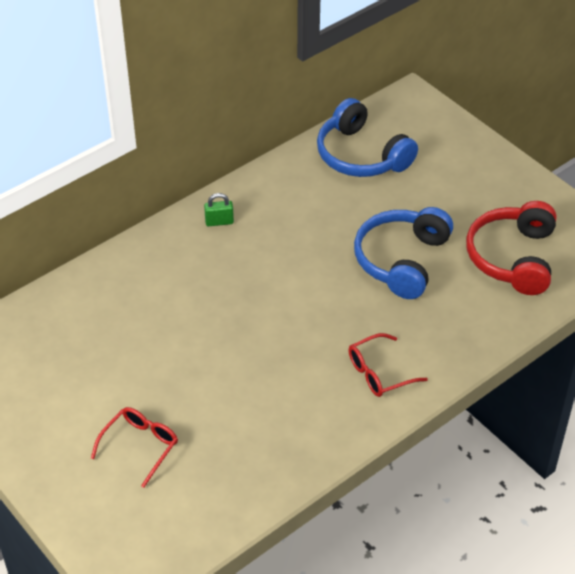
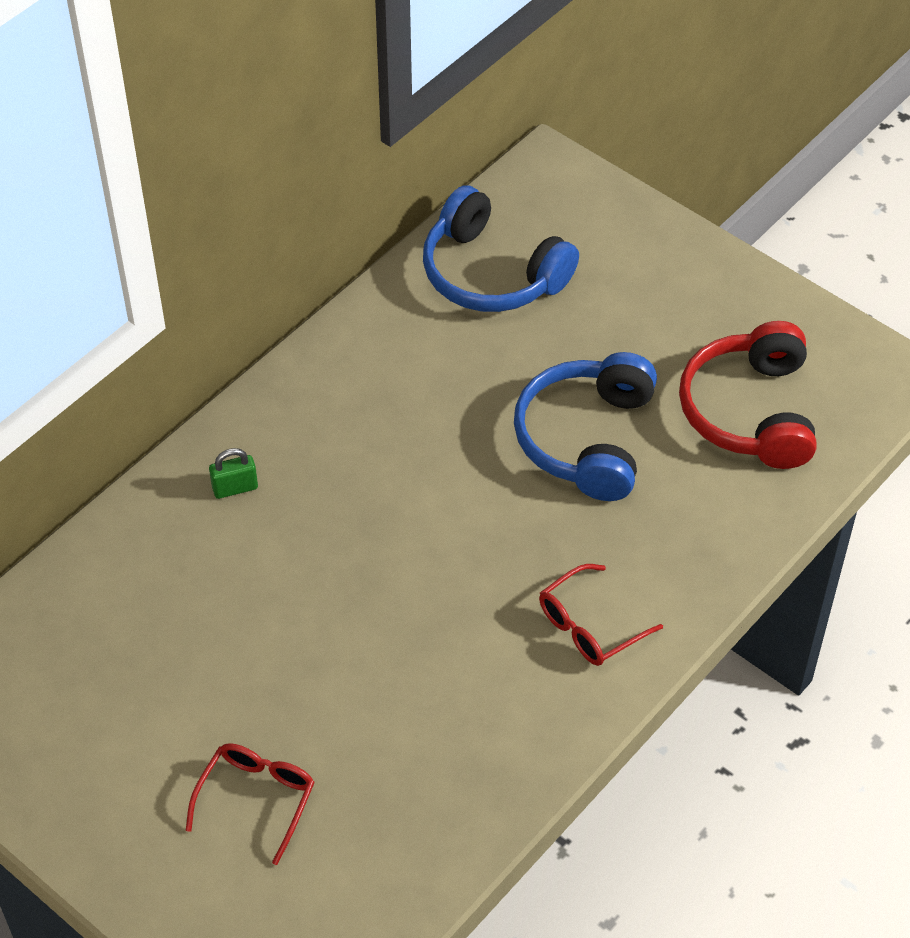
camera: 10 degrees left, 5 degrees up
green padlock [204,193,234,226] -> green padlock moved to [209,448,258,499]

